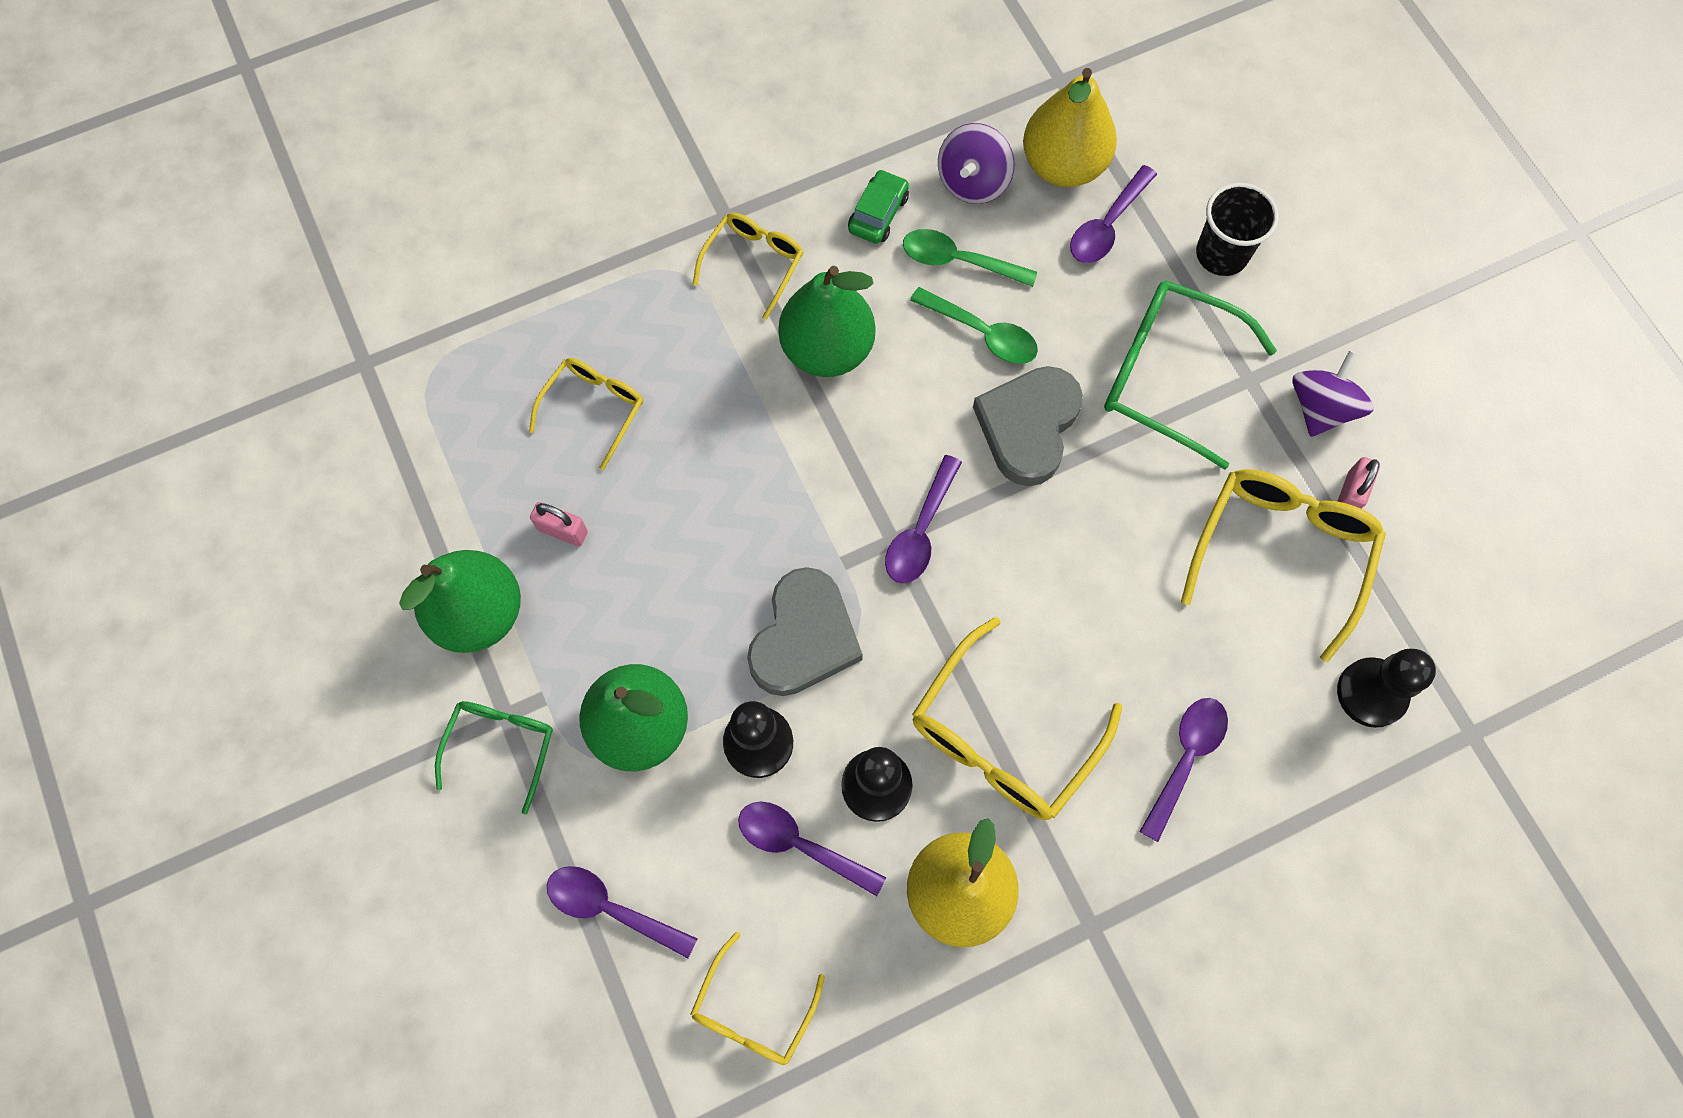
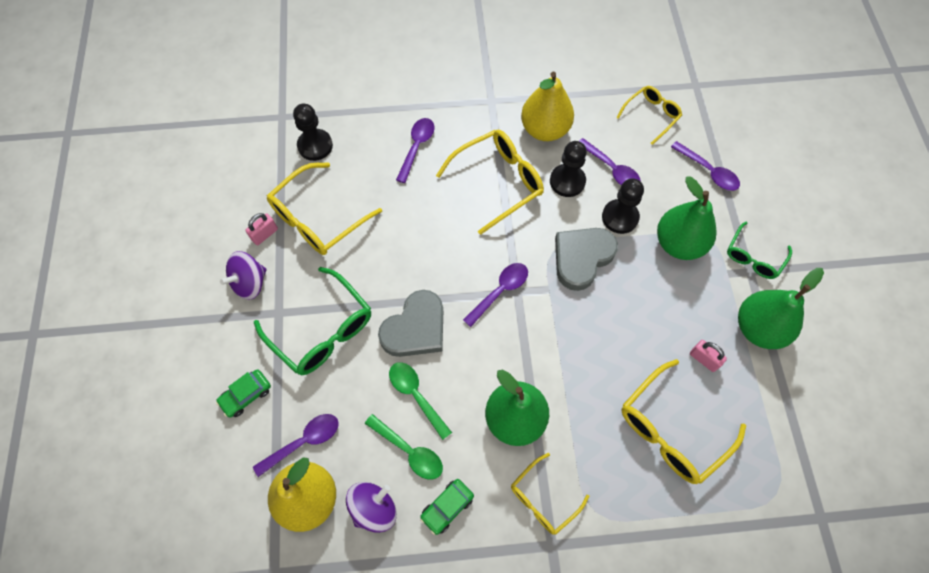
camera: 160 degrees left, 5 degrees down
yellow glasses [529,358,643,470] -> yellow glasses [621,359,746,484], size x1.67
purple spoon [1139,698,1228,842] -> purple spoon turned 150 degrees clockwise [396,118,434,183]
black cup [1196,183,1279,276] -> green car [216,370,271,418]

